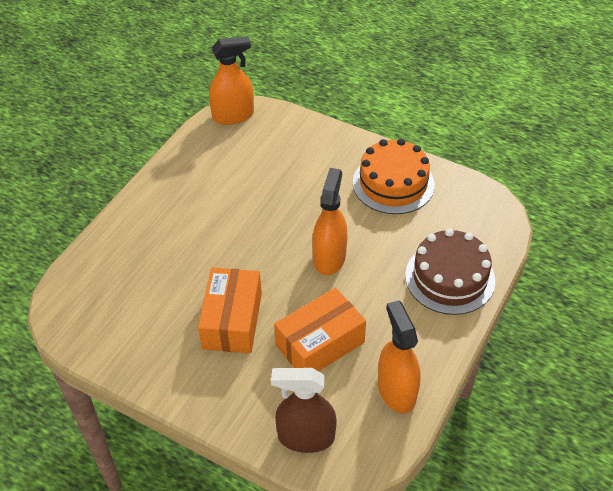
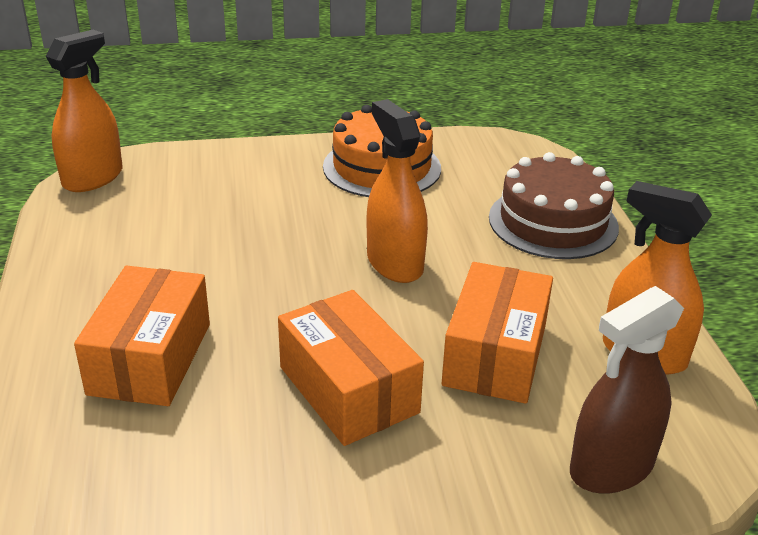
camera: 40 degrees left, 15 degrees down
none -> orange box [74,266,210,406]

